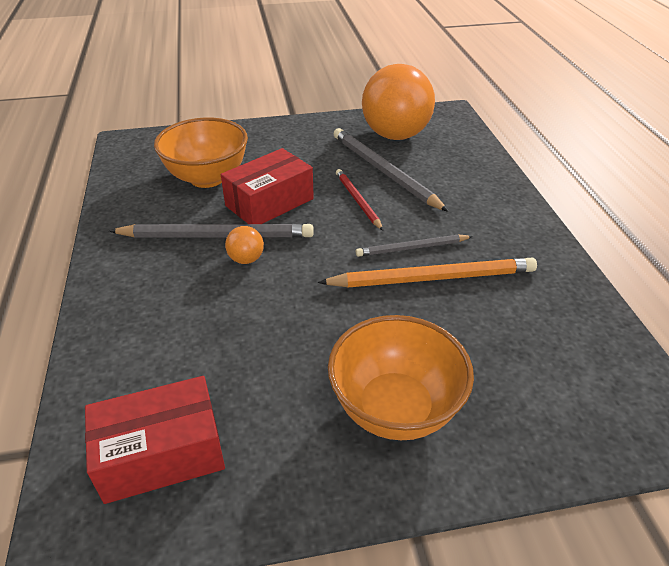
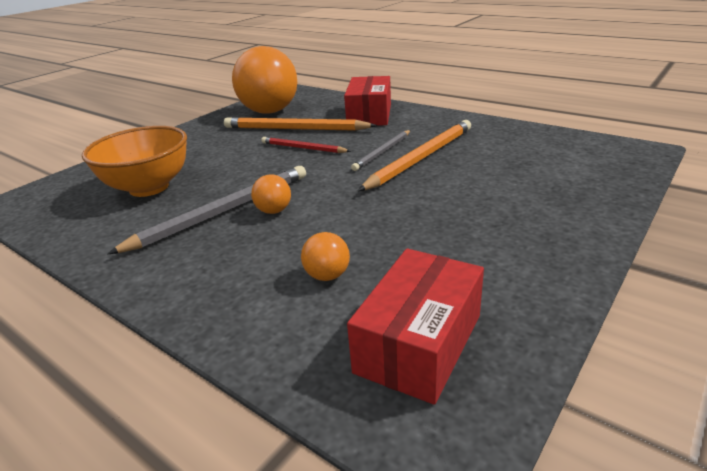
camera: 40 degrees left, 10 degrees down
red box [221,148,314,224] -> red box moved to [344,76,391,125]
orange bowl [328,315,474,440] -> none
grey pencil [334,128,449,212] -> orange pencil [224,117,377,131]
none -> orange ball [301,232,350,281]

